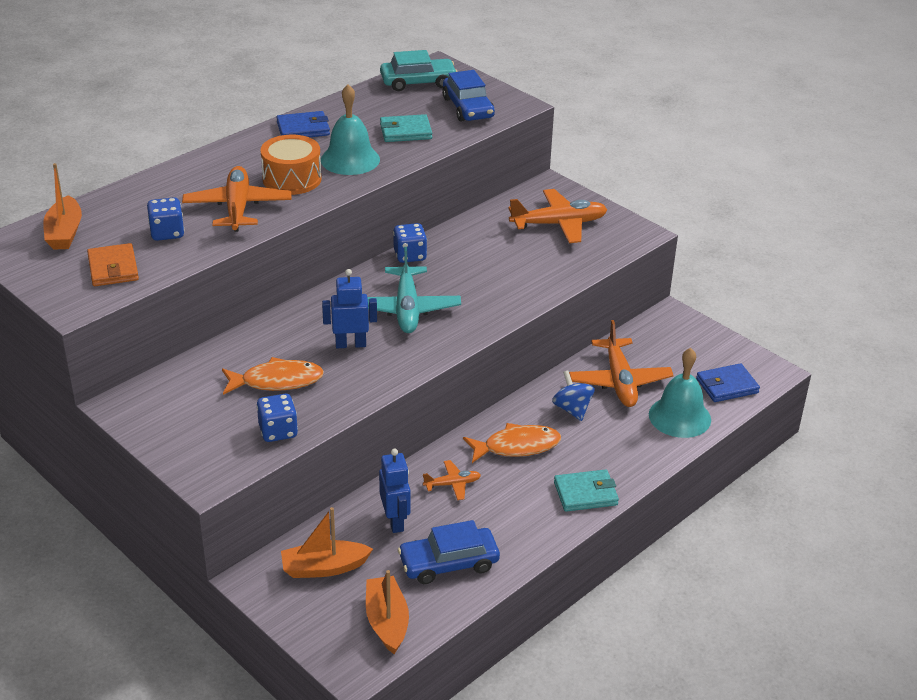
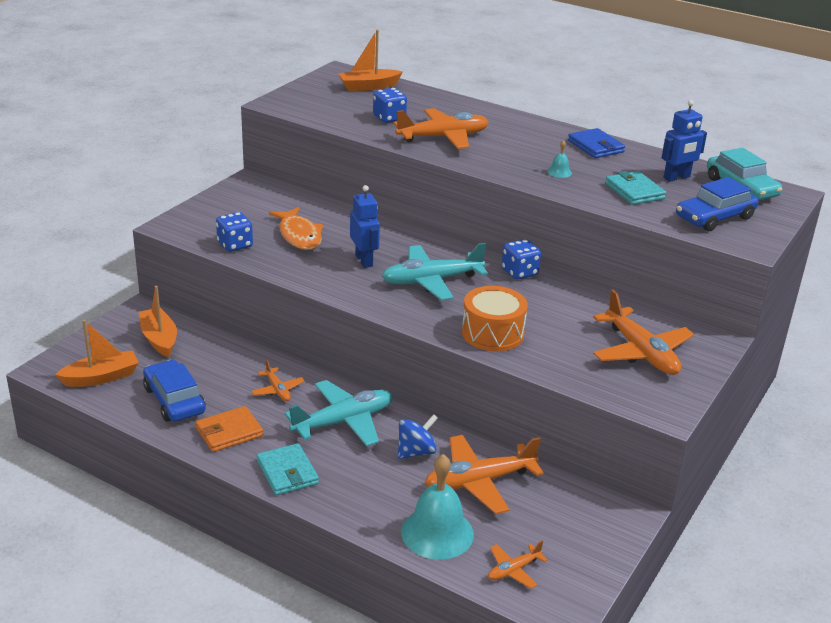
camera: 75 degrees right, 5 degrees down
orange wallet [87,243,139,286] -> orange wallet moved to [196,406,263,452]
orange drum [260,135,321,195] -> orange drum moved to [462,286,528,351]
turquoise bell [321,84,380,175] -> turquoise bell [547,140,572,178], size x0.43
blue robot [379,449,411,533] -> blue robot moved to [662,100,707,182]
orange fish [463,423,561,463] -> turquoise plane [285,380,393,446]
blue wallet [696,363,760,402] -> orange plane [488,541,548,589]

